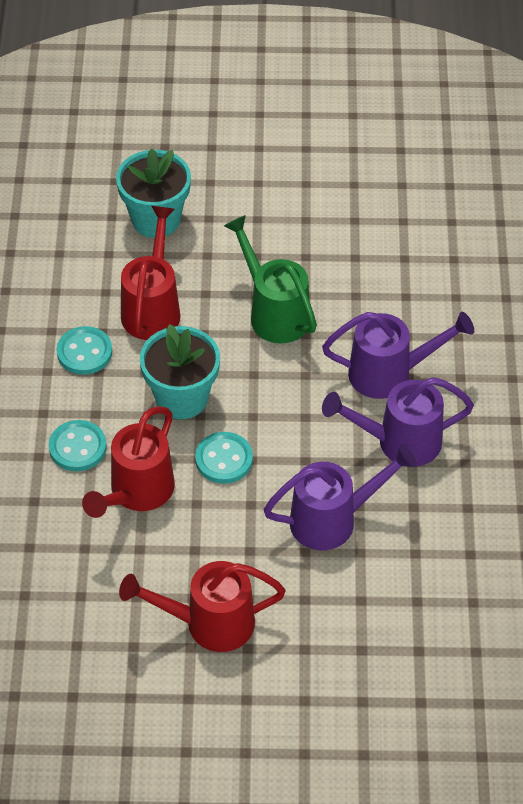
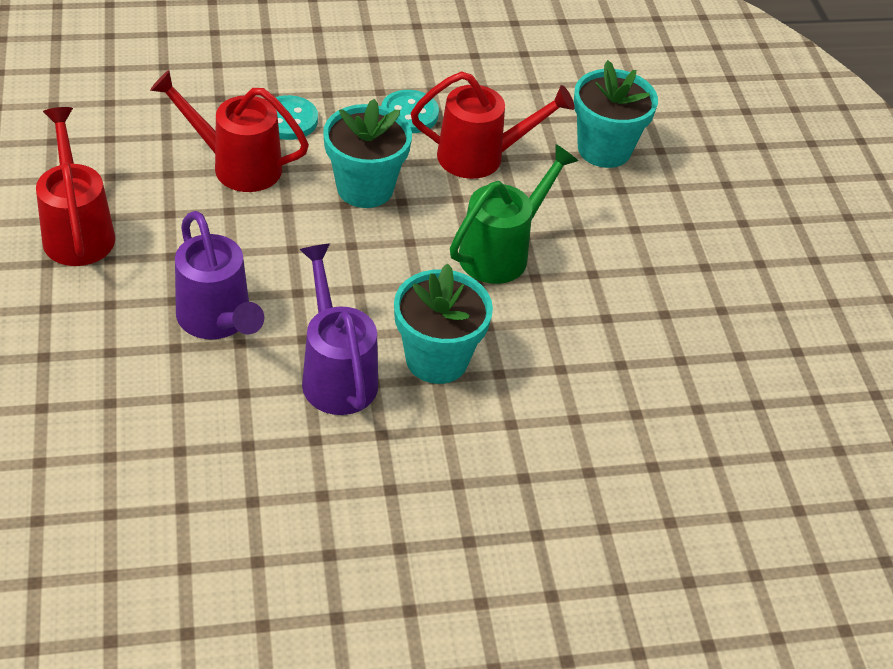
camera: 75 degrees right, 5 degrees down
turquoise button [195,432,253,484] -> none
purple watering can [322,312,474,399] -> turquoise flower pot [394,263,493,384]

